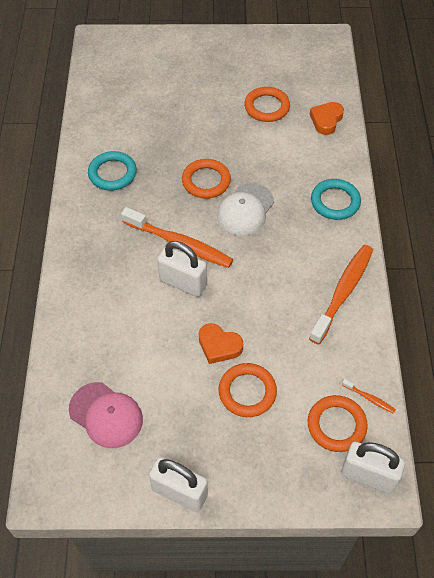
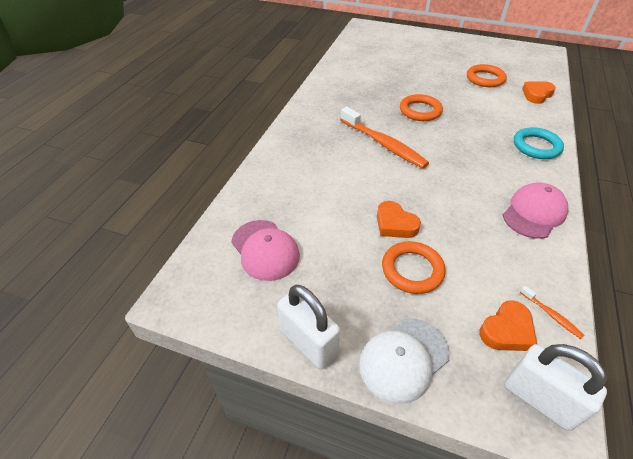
camera: 20 degrees right, 10 degrees down
turquoise ring [88,151,137,191] -> none
white padlock [157,241,207,297] -> none
white cap [217,183,274,236] -> white cap moved to [359,318,450,404]
orange ring [308,395,368,452] -> orange heart [479,300,537,351]
orange toothbrush [309,245,373,345] -> pink cap [503,182,568,239]

